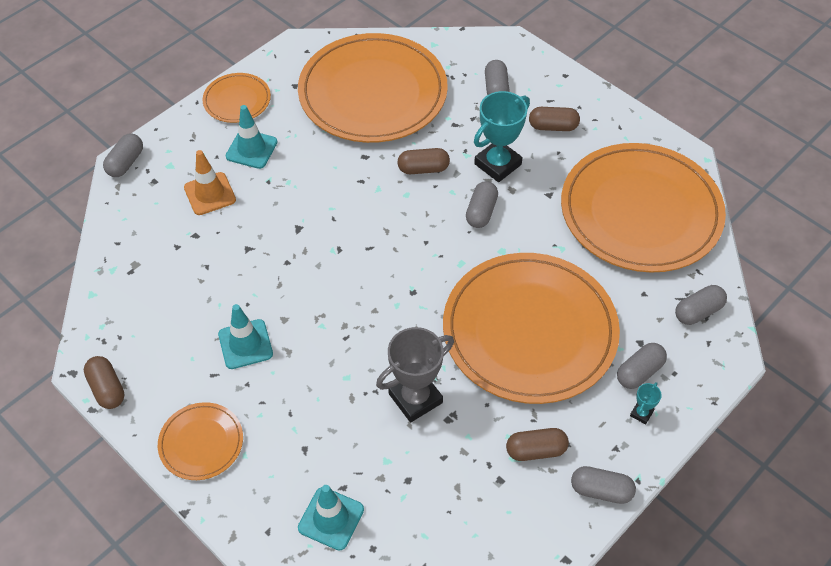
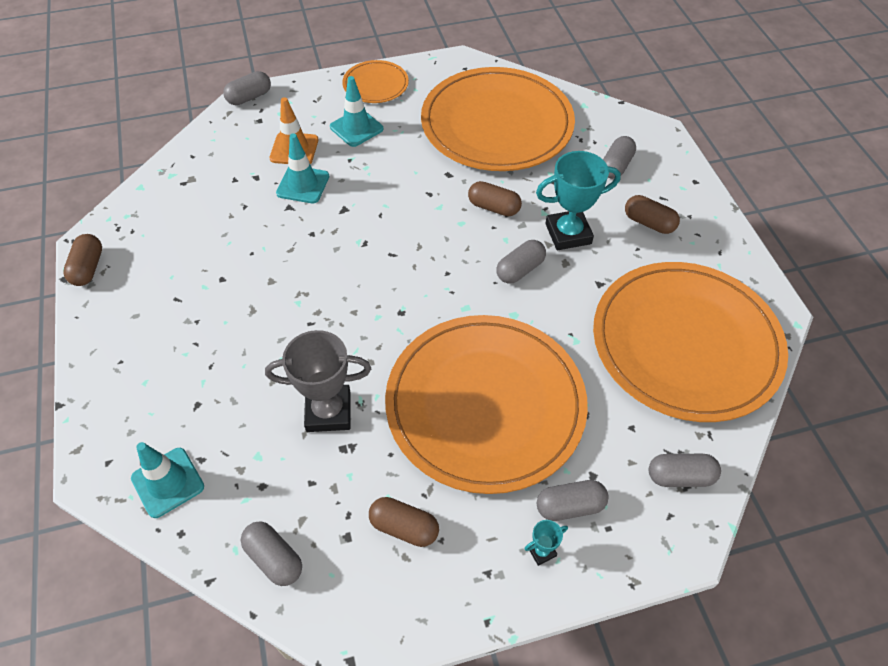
camera: 30 degrees right, 0 degrees up
orange plate [158,402,243,480] -> none
turquoise traffic cone [218,304,273,369] -> turquoise traffic cone moved to [276,133,329,203]
grey capsule [571,466,636,504] -> grey capsule moved to [241,522,302,586]

